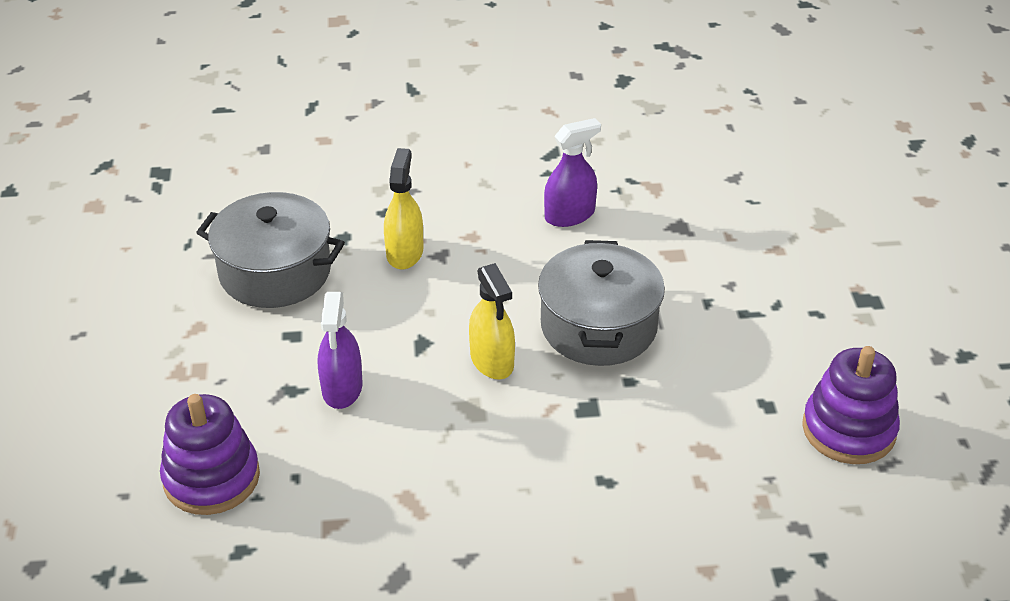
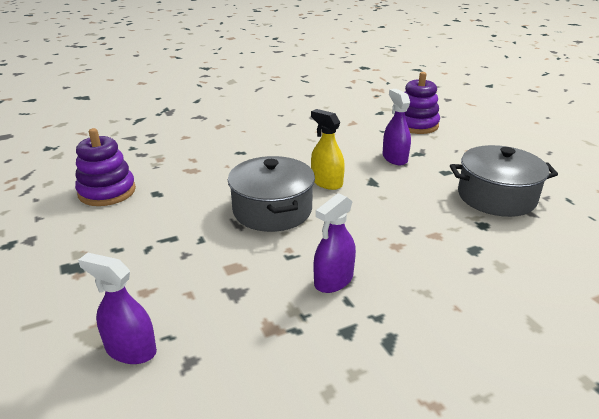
camera: 160 degrees right, 10 degrees down
yellow spray bottle [384,148,424,270] -> none
none -> purple spray bottle [78,253,157,364]

